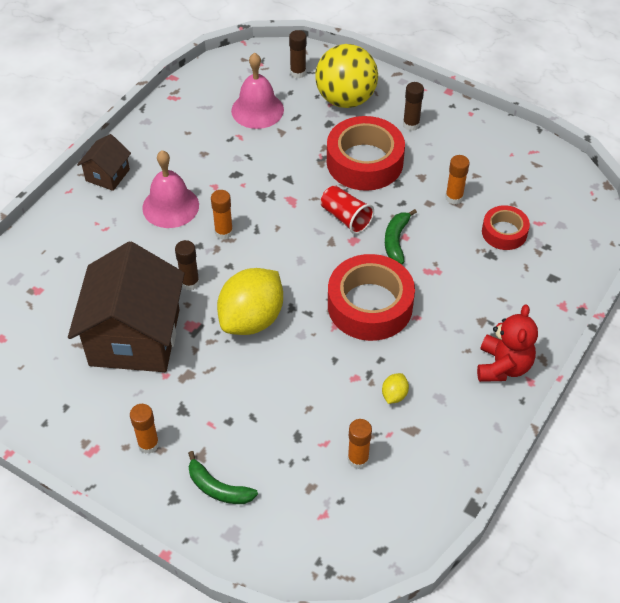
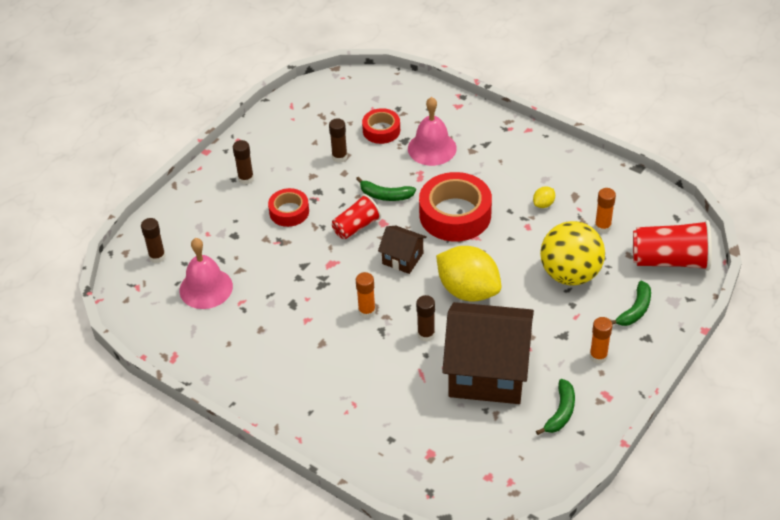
camera: 85 degrees left, 5 degrees down
brown house [77,134,131,191] -> brown house moved to [378,226,427,274]
pink bell [142,150,199,228] -> pink bell moved to [408,97,457,166]
yellow ball [315,44,378,108] -> yellow ball moved to [540,221,605,285]
red tape [327,116,405,191] -> red tape [268,188,309,227], size x0.56
yellow lemon [382,373,409,404] -> yellow lemon turned 75 degrees counterclockwise [533,186,555,208]
orange glue stick [445,155,470,204] -> brown glue stick [329,118,347,163]
red teddy bear [477,304,538,382] -> none
none -> green banana [536,379,575,435]
none -> red cup [633,220,712,271]

